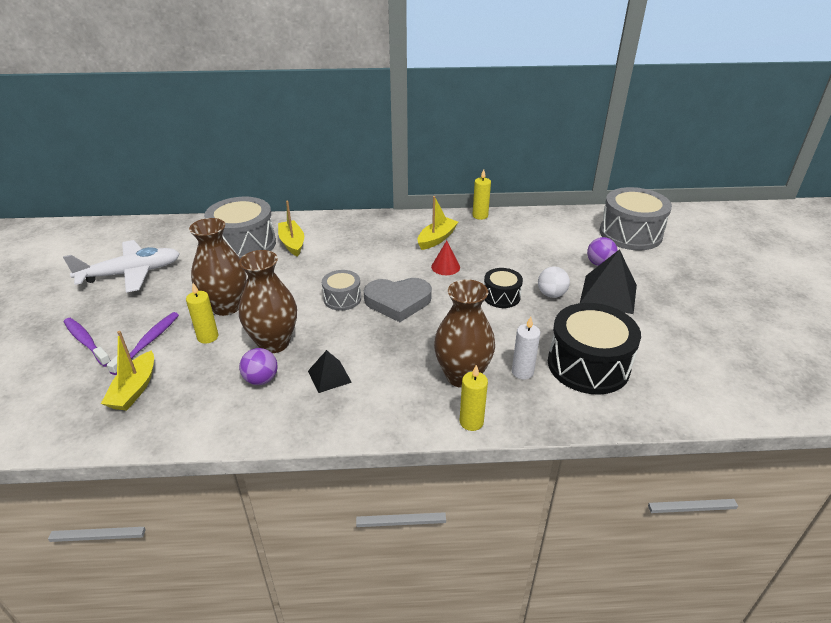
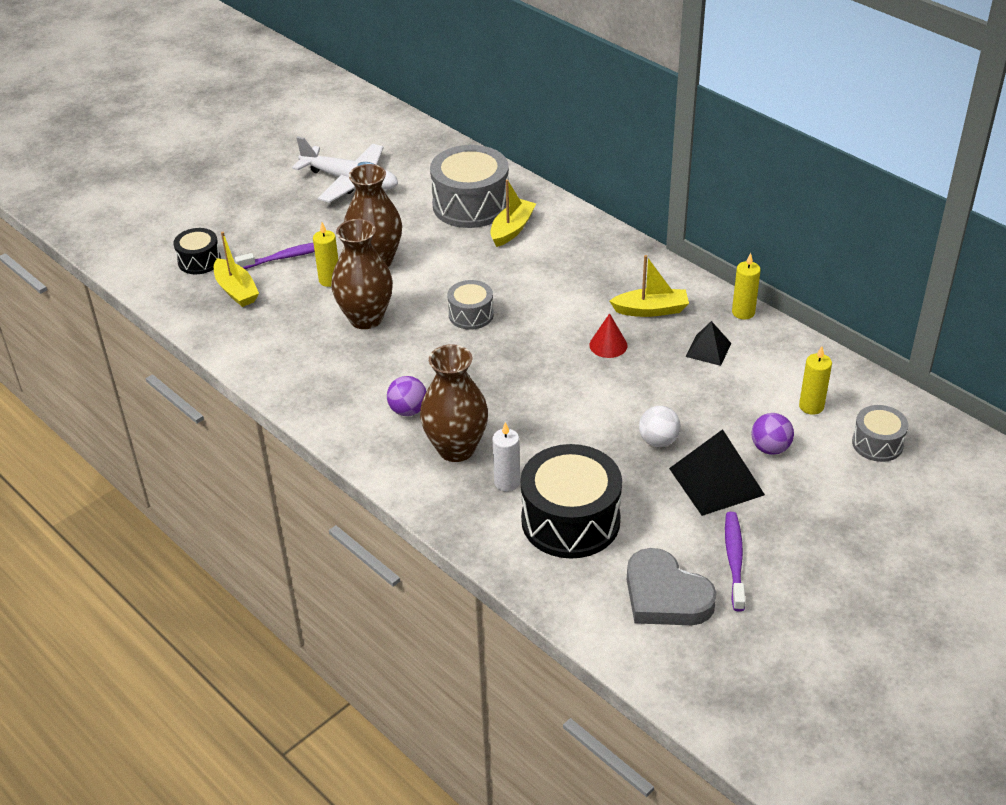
camera: 50 degrees right, 5 degrees up
purple toothbrush [64,318,111,367] -> purple toothbrush moved to [725,512,745,611]
yellow boat [101,331,154,411] -> yellow boat turned 90 degrees counterclockwise [214,232,259,307]
purple ball [239,348,278,385] -> purple ball moved to [387,376,426,416]
black pyramid [308,350,352,393] -> black pyramid moved to [686,321,732,366]
grey heart [364,278,432,322] -> grey heart moved to [627,548,717,625]
yellow candle [460,365,488,431] -> yellow candle moved to [799,346,832,415]
black drum [484,268,523,308] -> black drum moved to [173,228,221,274]
grey drum [600,187,672,250] -> grey drum [852,405,908,462], size x0.53

